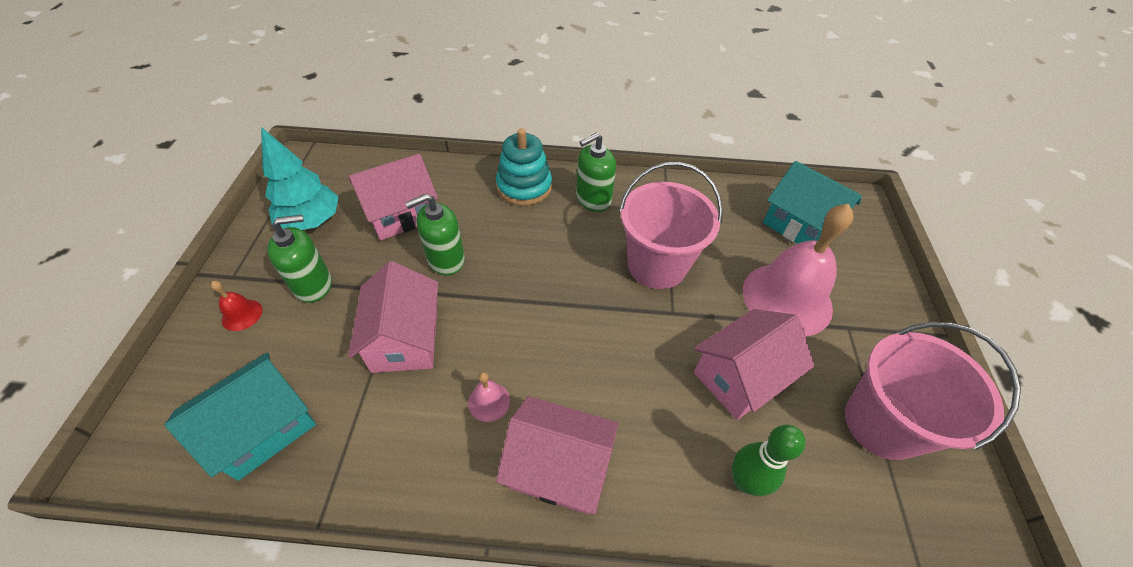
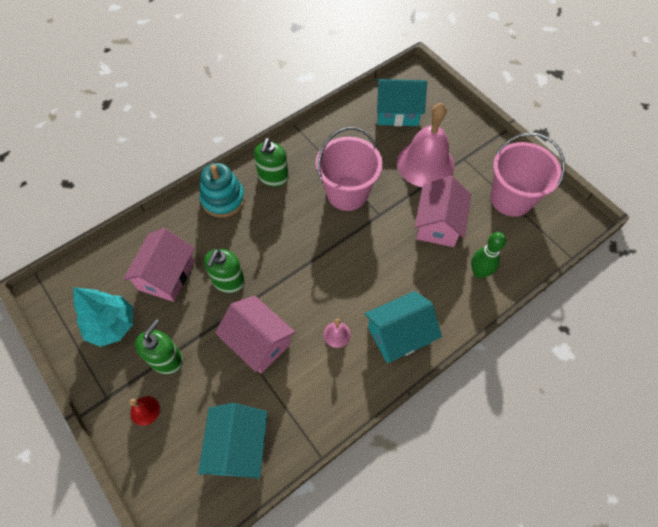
camera: 40 degrees left, 10 degrees up
pink house [496,396,618,514] -> turquoise house [364,291,442,363]

